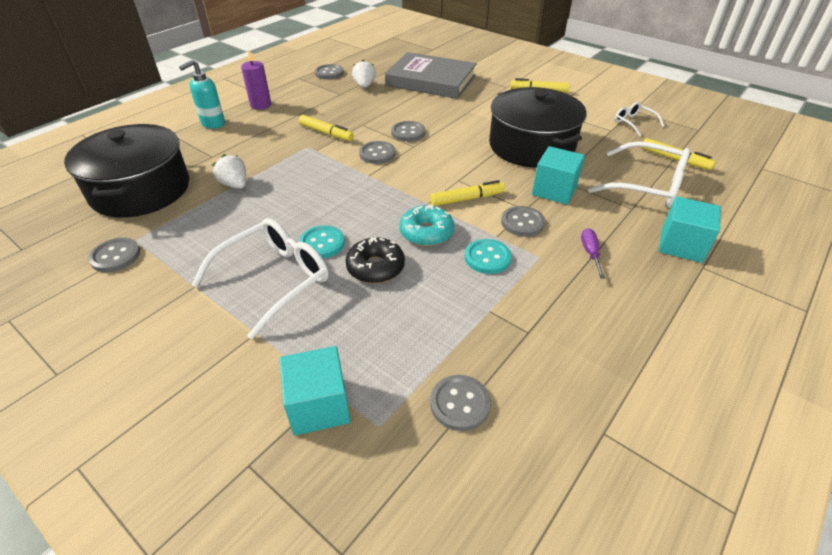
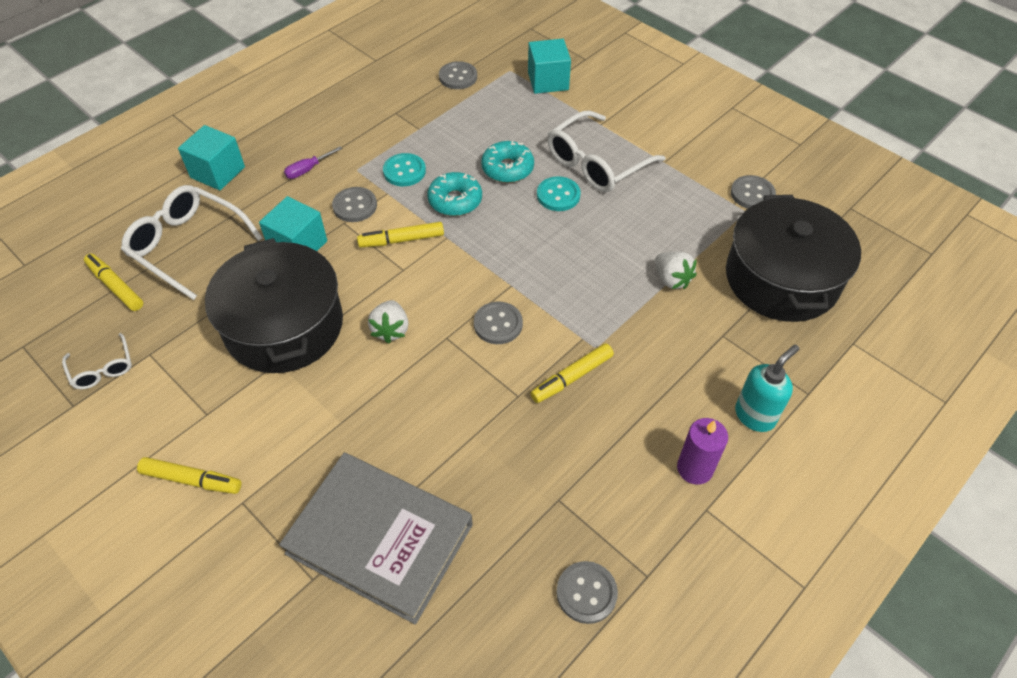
camera: 175 degrees left, 10 degrees up
yellow marker [299,115,354,141] -> yellow marker turned 75 degrees counterclockwise [530,343,614,403]
black donut [345,237,405,283] -> turquoise donut [481,141,534,183]
white strawberry [352,60,376,88] -> white strawberry moved to [368,300,409,344]
grey button [391,121,425,142] -> none
purple screwdriver [581,228,605,279] -> purple screwdriver turned 45 degrees clockwise [284,146,343,179]

